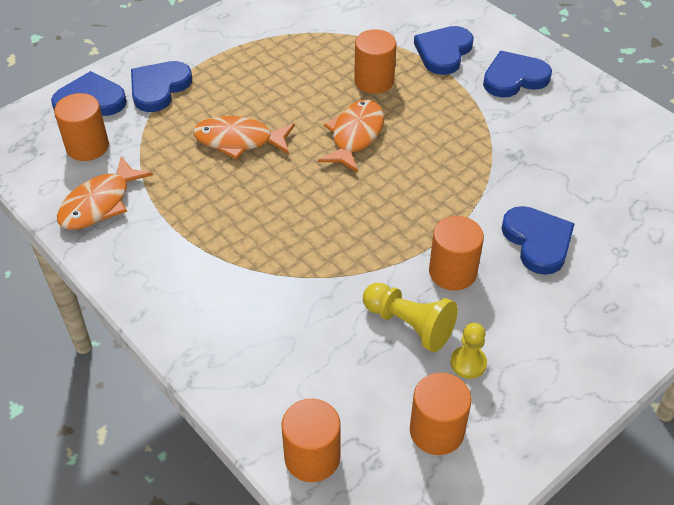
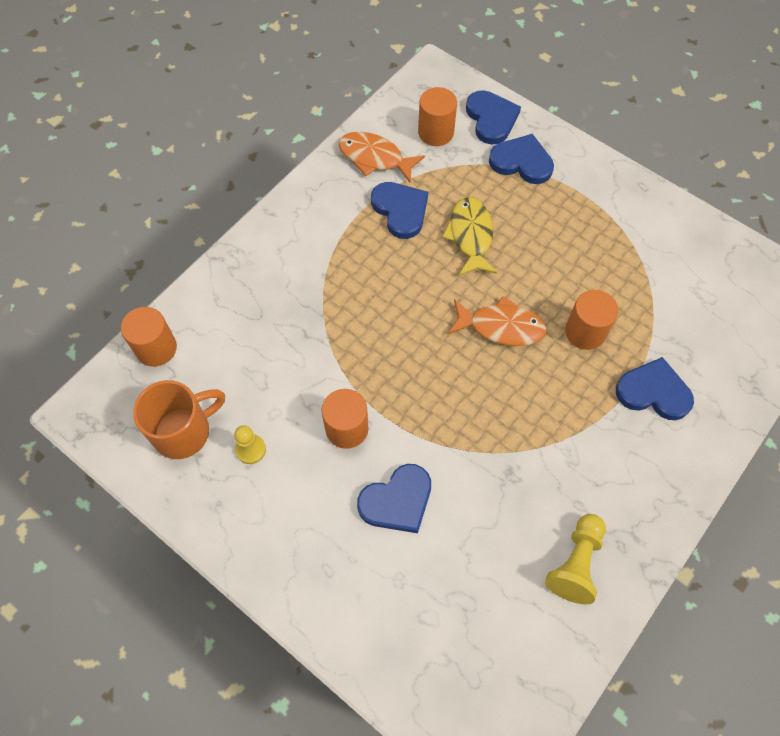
camera: 80 degrees right, 15 degrees up
orange fish [193,116,295,160] -> yellow fish [442,197,497,276]
yellow pawn [363,283,458,352] -> yellow pawn moved to [545,514,606,605]
orange cylinder [410,373,471,455] -> orange mug [133,380,225,459]
blue heart [483,51,552,97] -> blue heart moved to [371,182,428,239]

